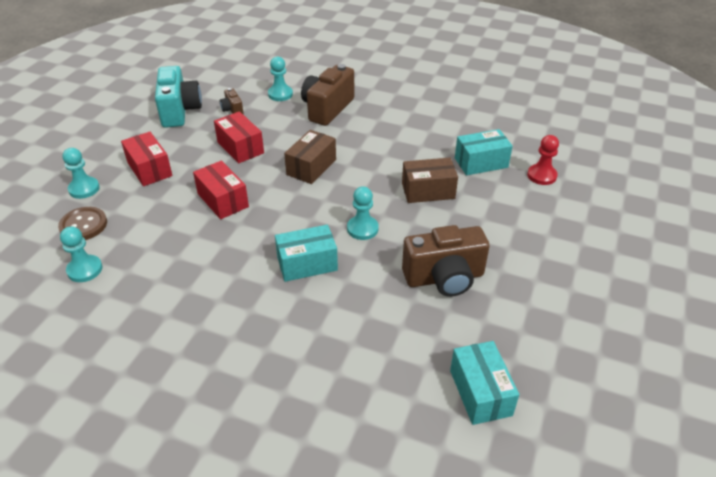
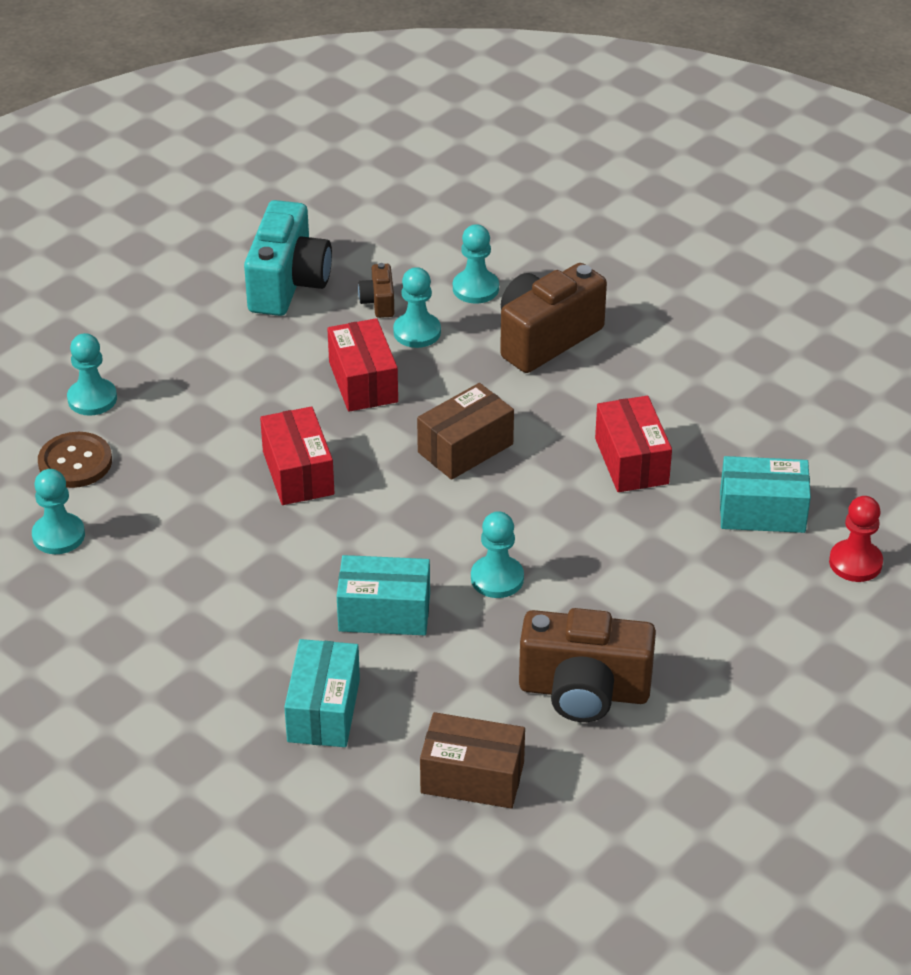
camera: 20 degrees right, 0 degrees up
red box [121,132,173,186] -> red box moved to [595,396,672,492]
brown box [402,158,458,203] -> brown box moved to [420,712,525,808]
turquoise box [450,341,519,425] -> turquoise box moved to [284,639,360,747]
none -> turquoise pawn [393,267,441,348]

